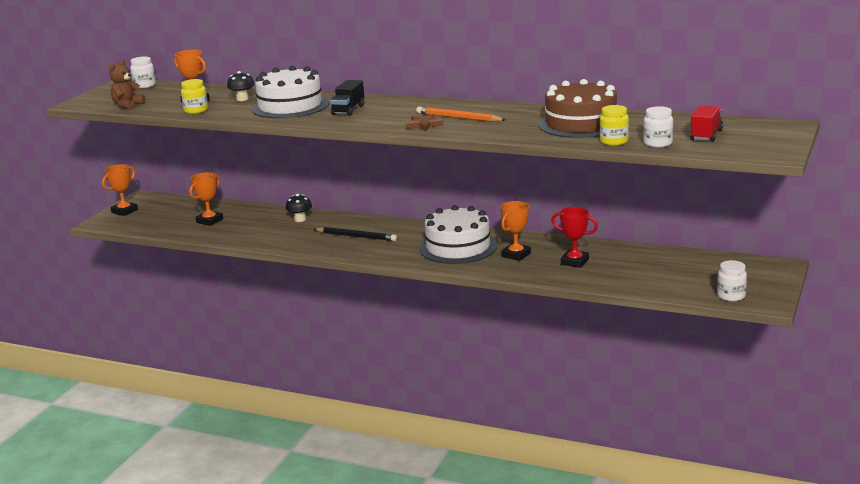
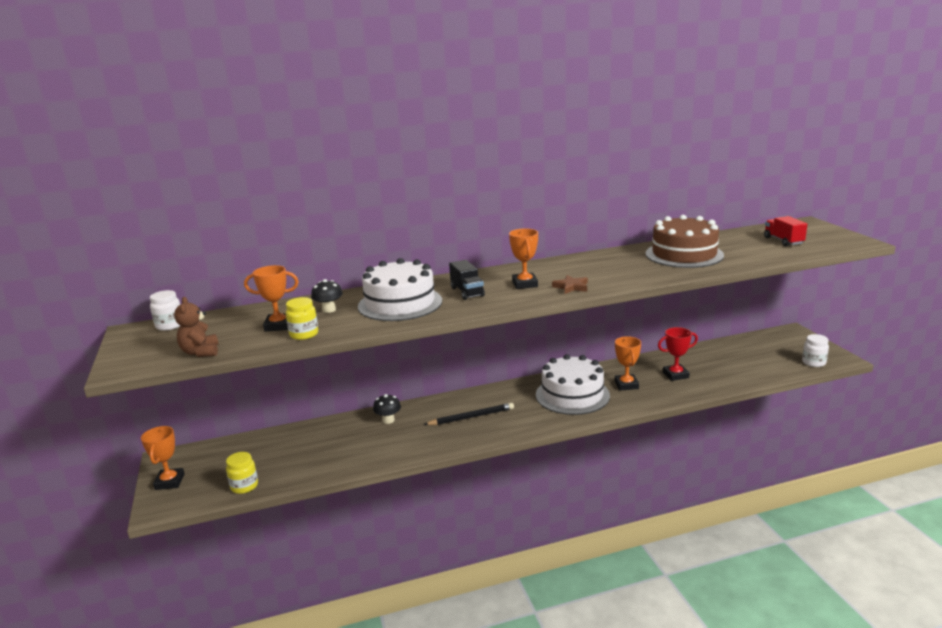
camera: 40 degrees left, 0 degrees up
orange trophy [189,172,223,226] -> orange trophy moved to [509,228,538,289]
orange pencil [416,107,506,122] -> none
yellow jar [600,105,629,146] -> yellow jar moved to [226,452,258,494]
white jar [643,106,673,148] -> none

